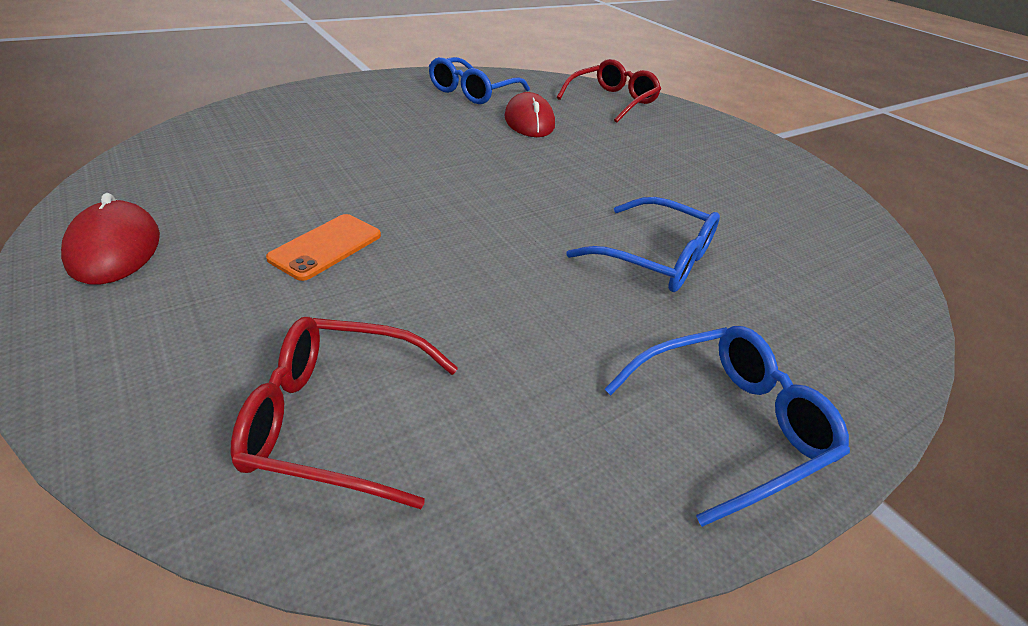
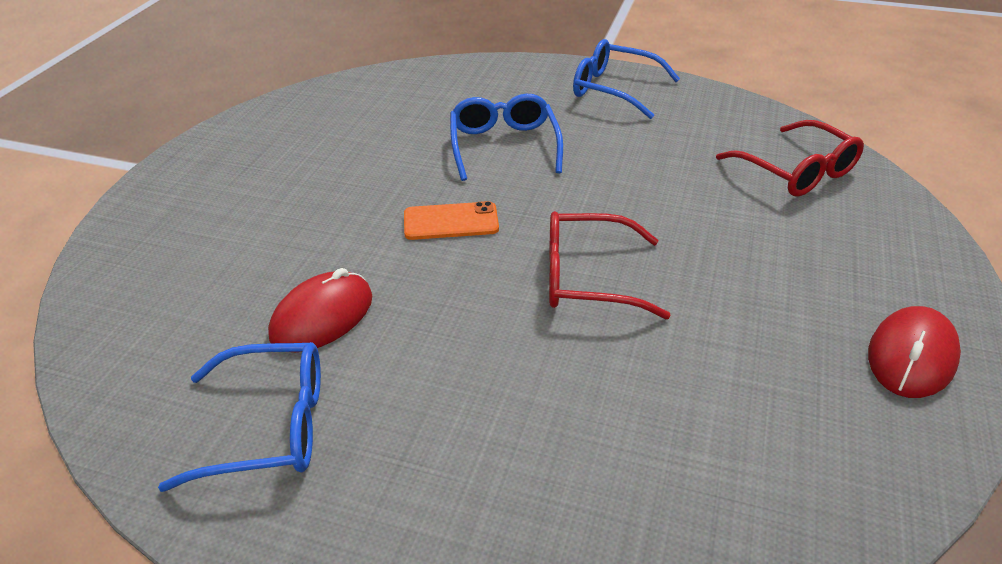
camera: 125 degrees left, 0 degrees up
orange phone [266,214,381,281] -> orange phone moved to [404,201,499,240]
red glasses [557,59,661,123] -> red glasses moved to [549,211,671,319]

